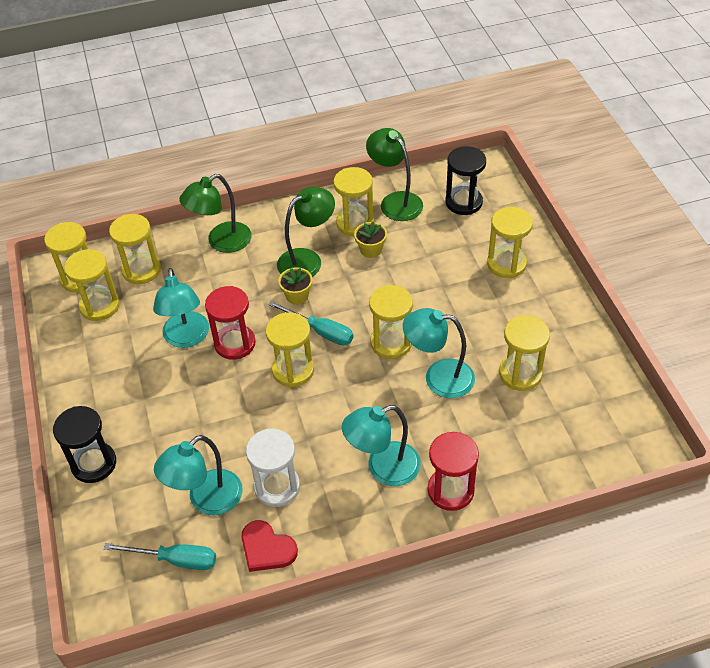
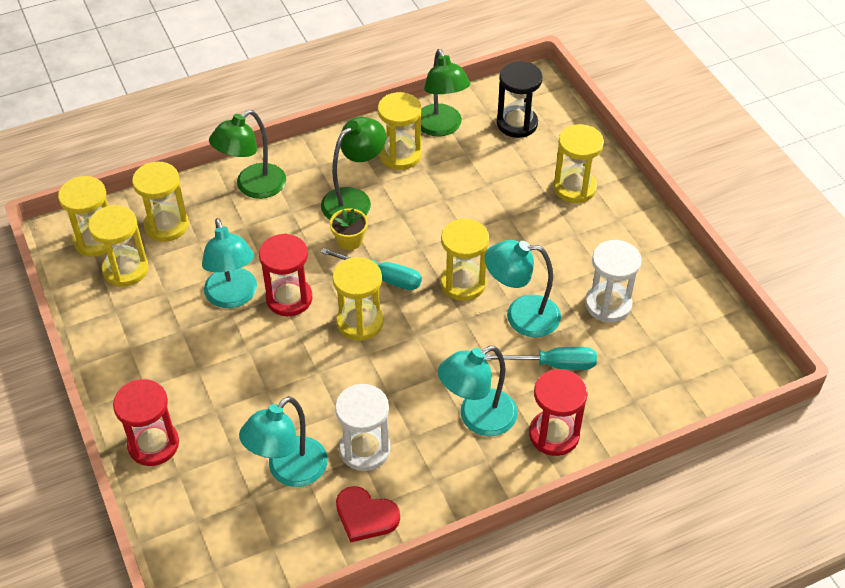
camera: 10 degrees left, 0 degrees up
black hourglass [53,406,116,483] -> red hourglass [113,379,179,466]
turquoise screwdriver [104,543,216,570] -> turquoise screwdriver moved to [484,347,597,370]
yellow flower pot [354,222,387,258] -> none
green lamp [366,128,423,221] -> green lamp turned 150 degrees counterclockwise [421,49,470,137]
yellow hourglass [499,315,550,391] -> white hourglass [585,240,642,323]

